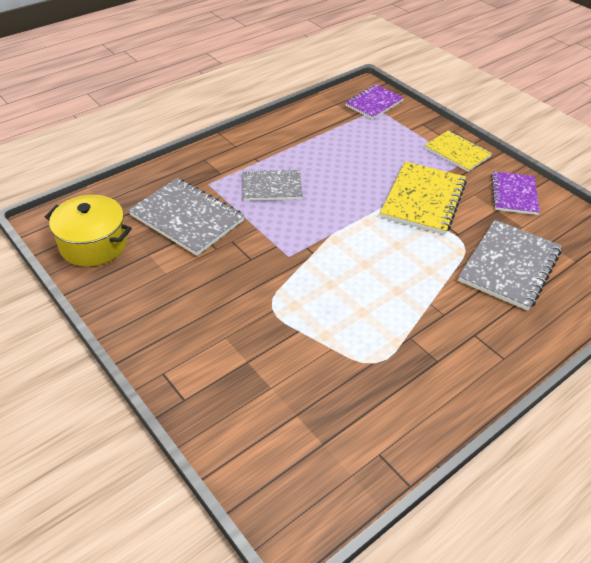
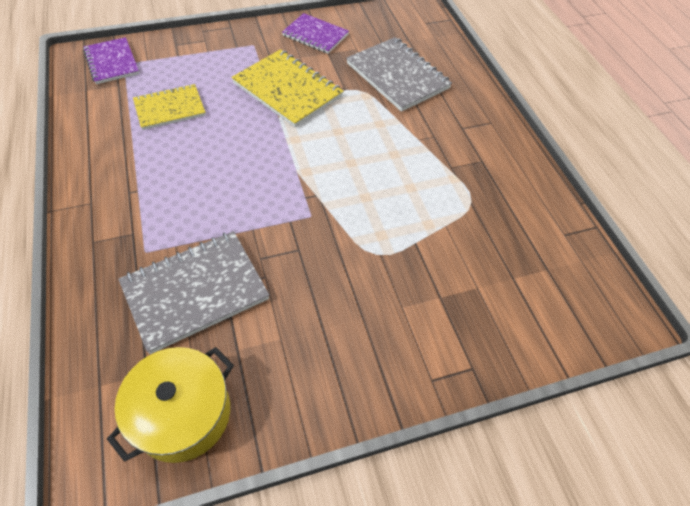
camera: 70 degrees left, 10 degrees up
grey notebook [243,169,303,201] -> none
yellow notebook [425,130,492,172] -> yellow notebook moved to [133,84,206,130]

